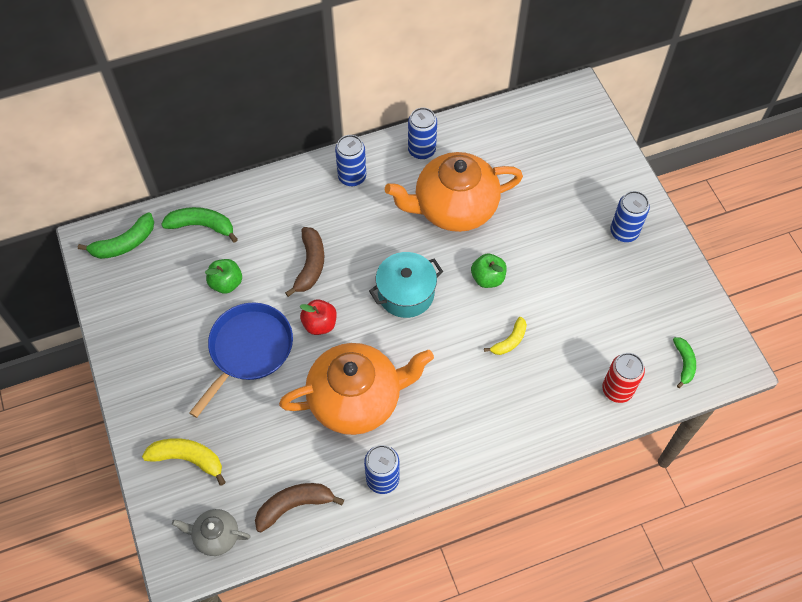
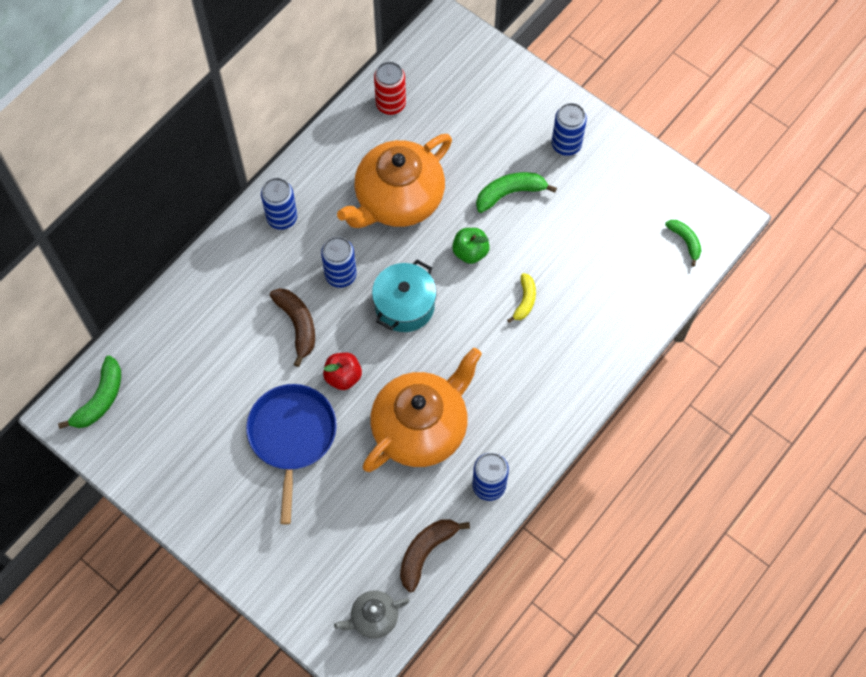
camera: 30 degrees left, 5 degrees up
yellow banana [142,438,226,485] -> none
green banana [161,207,238,243] -> green banana moved to [476,172,557,213]
green apple [205,259,242,294] -> none
blue can [408,108,437,159] -> blue can moved to [321,236,357,288]
red can [602,353,645,403] -> red can moved to [374,62,406,115]

